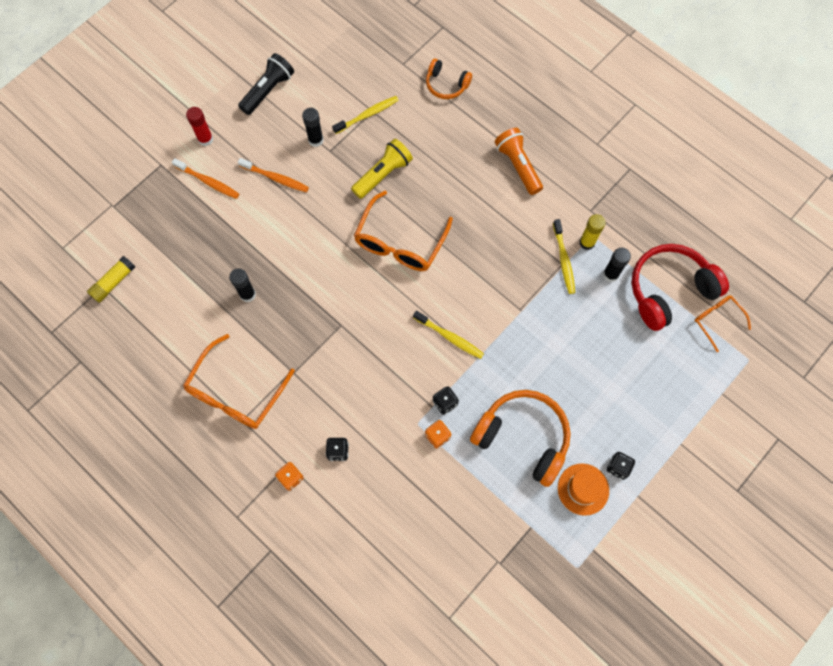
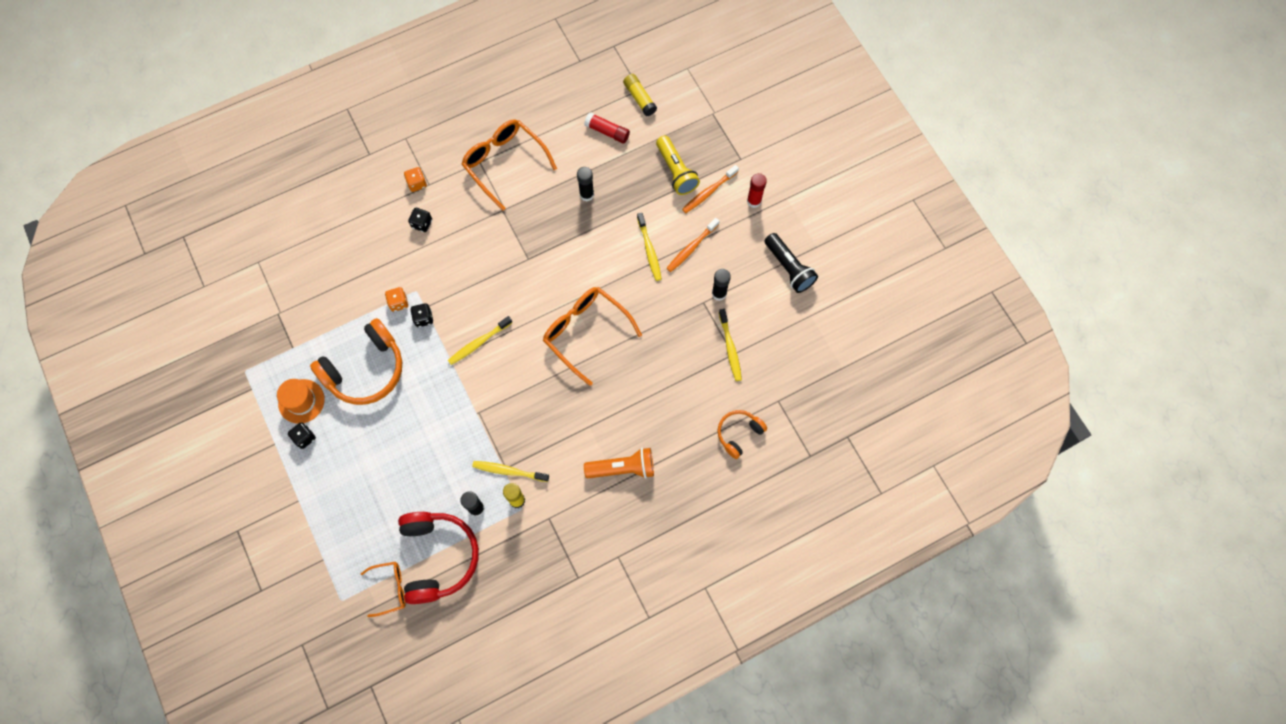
camera: 110 degrees right, 0 degrees up
yellow flashlight [351,139,413,199] -> yellow flashlight moved to [656,136,700,195]
none -> red glue stick [584,112,630,144]
none -> yellow toothbrush [637,213,662,281]

